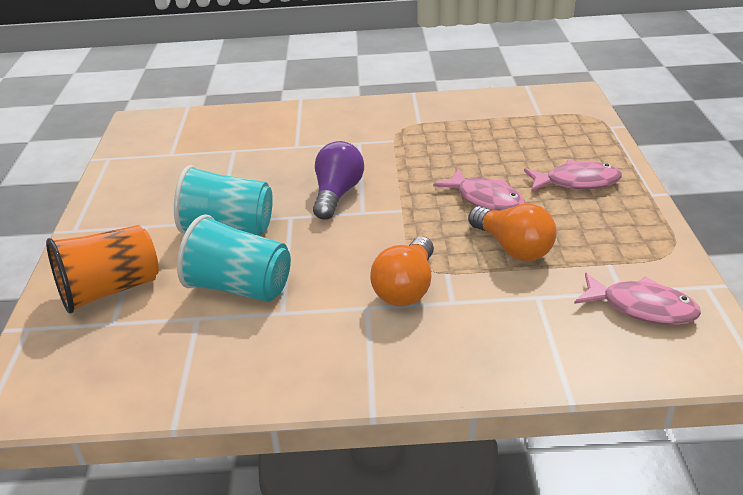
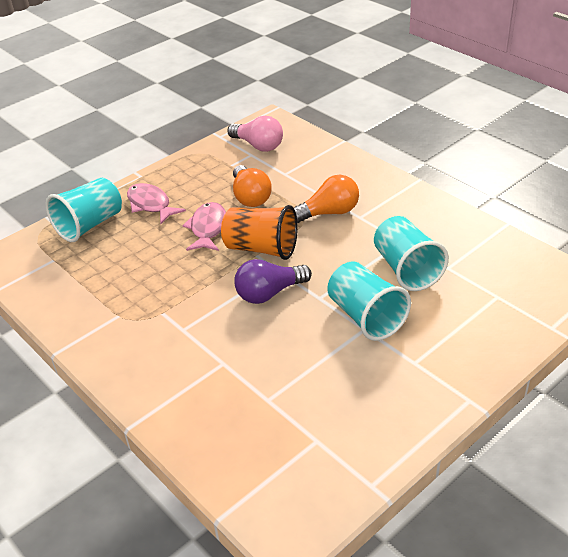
camera: 130 degrees left, 5 degrees up
orange cup [46,225,159,314] -> orange cup moved to [221,205,298,260]
orange light bulb [468,204,557,261] -> orange light bulb turned 150 degrees clockwise [233,165,272,207]
pink fish [574,273,701,325] -> pink light bulb [227,116,283,152]
none -> turquoise cup [46,178,122,242]

